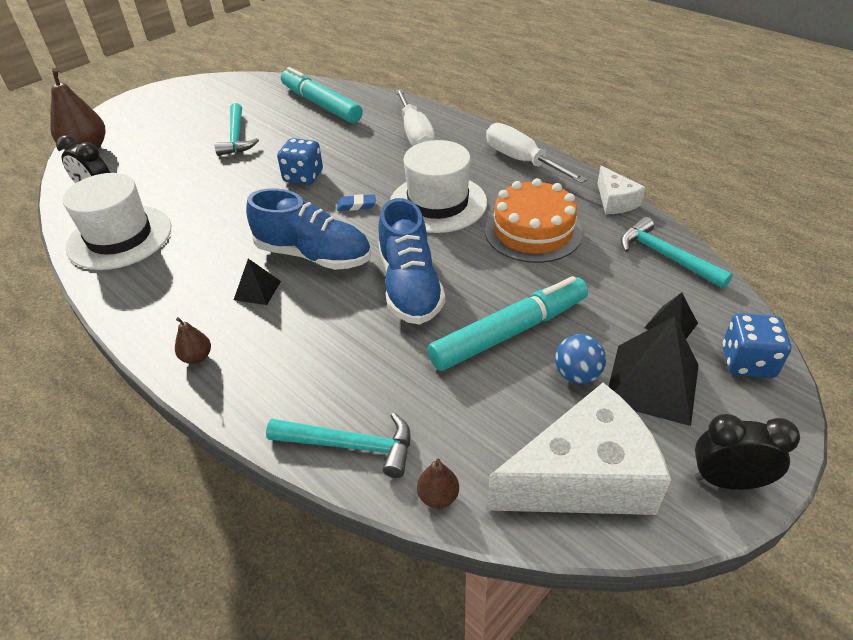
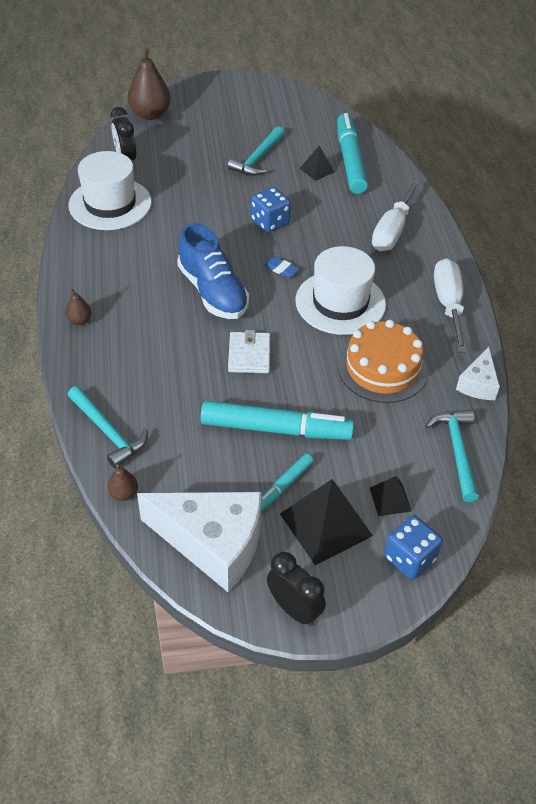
camera: 35 degrees right, 5 degrees up
black pyramid [234,259,281,305] -> black pyramid moved to [300,145,335,181]
blue shoe [378,198,445,324] -> white wallet [228,330,270,373]
blue ball [555,334,606,384] -> turquoise marker [261,454,314,510]

